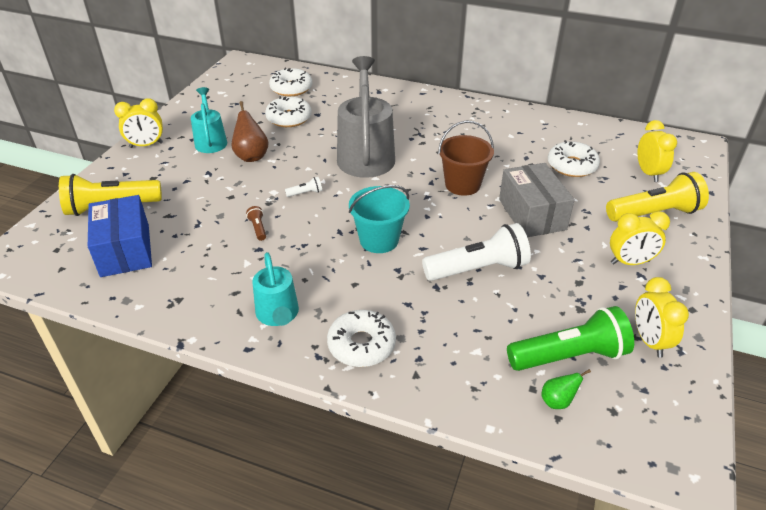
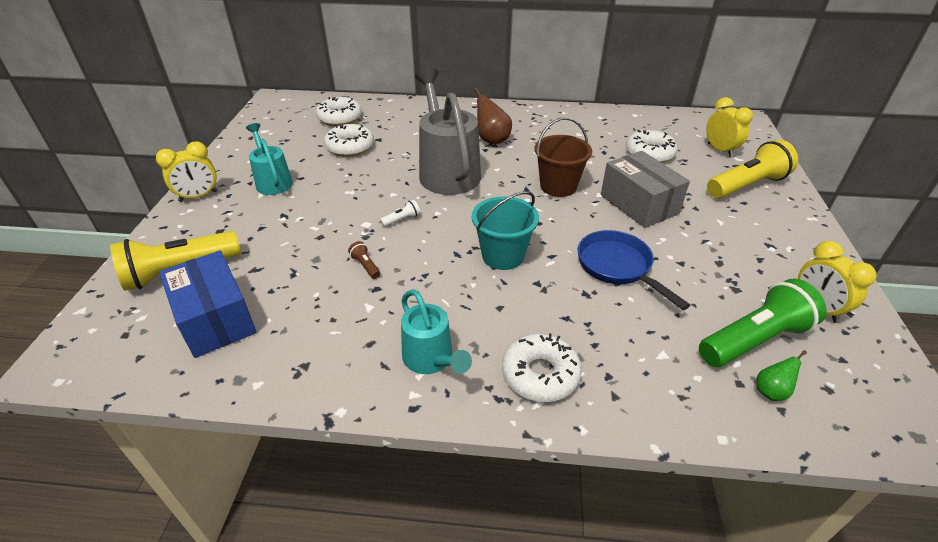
camera: 15 degrees left, 0 degrees up
brown pear [231,101,269,162] -> brown pear moved to [474,88,512,145]
white flashlight [422,223,531,281] -> blue pan [577,230,690,310]
yellow clock [610,211,670,265] -> none

